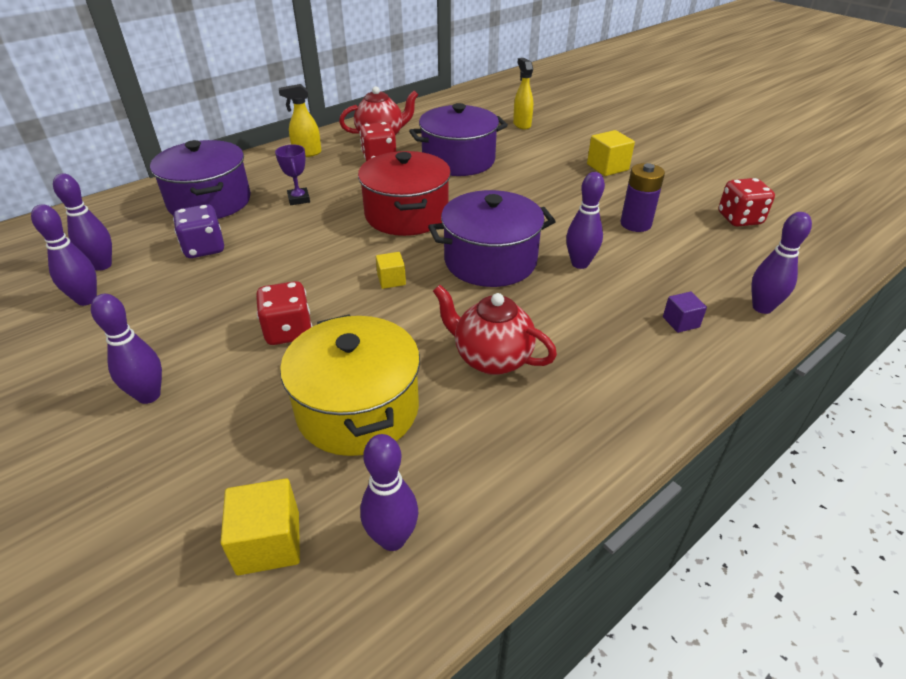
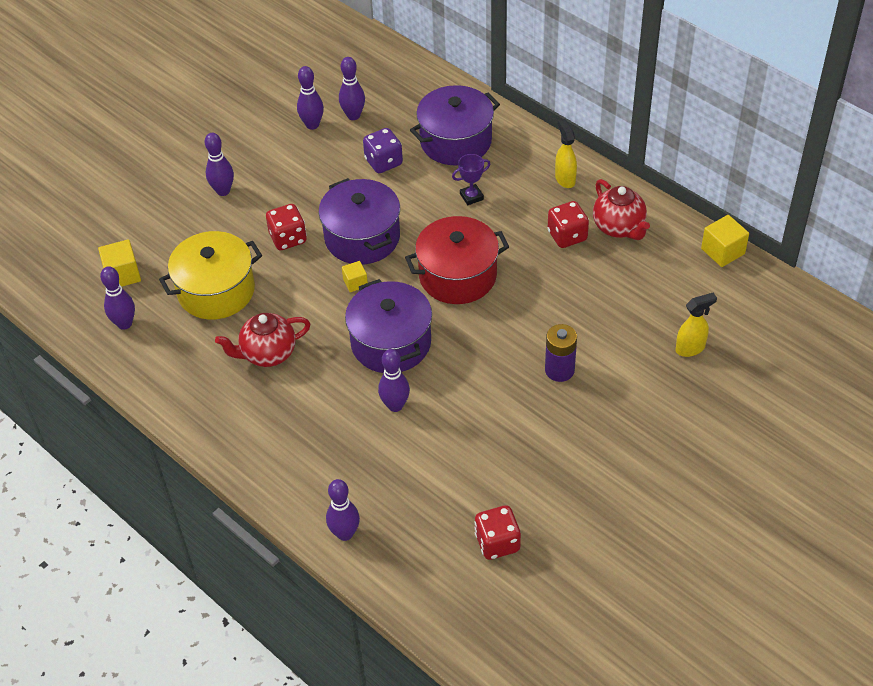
camera: 85 degrees right, 10 degrees up
purple pot [409,103,508,176] -> purple pot moved to [319,178,400,264]
red teapot [433,285,557,375] -> red teapot turned 135 degrees counterclockwise [215,313,311,367]
yellow cube [587,130,635,176] -> yellow cube moved to [701,215,749,267]
purple battery [620,163,665,232] -> purple battery moved to [545,324,577,382]
purple cube [663,292,707,333] -> none

